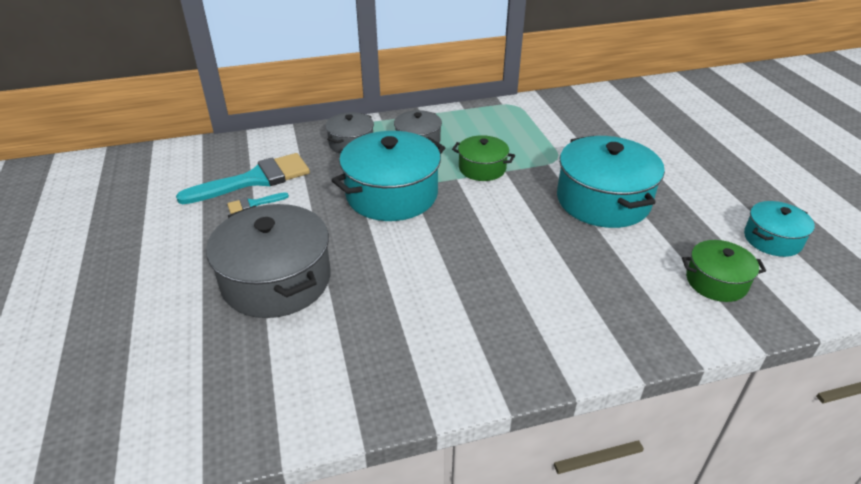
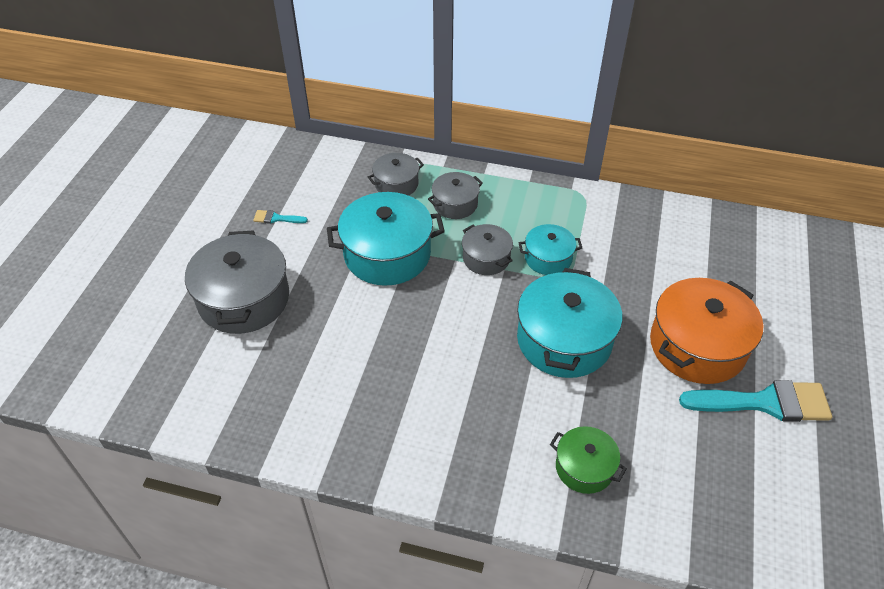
camera: 30 degrees right, 10 degrees up
turquoise brush [176,153,310,204] -> turquoise brush moved to [679,380,832,422]
green pot [452,135,515,181] -> grey pot [462,224,513,275]
turquoise pot [744,201,815,257] -> turquoise pot moved to [519,224,582,275]
none -> orange pot [650,278,764,384]

